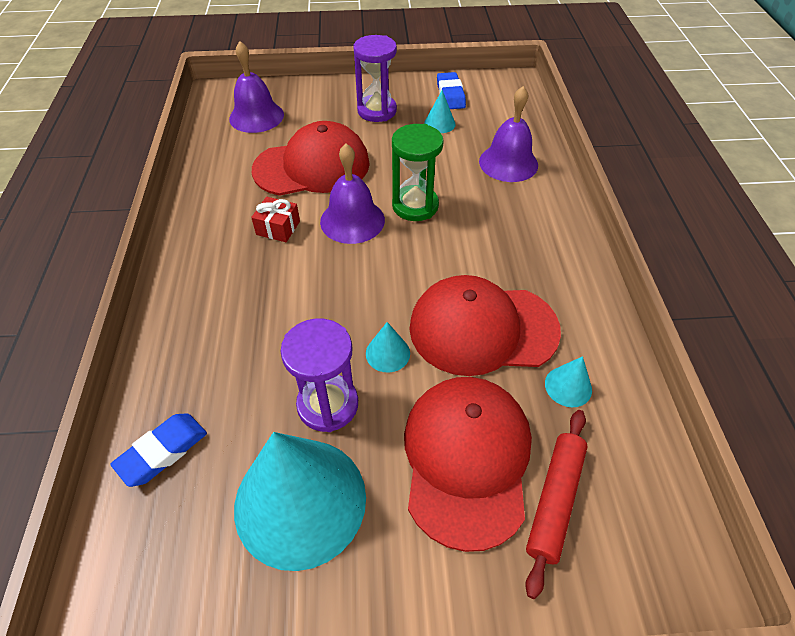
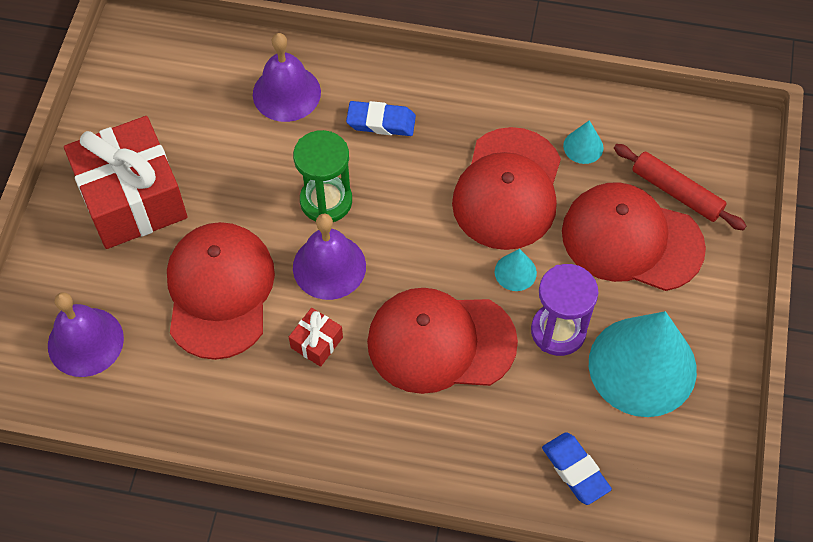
camera: 75 degrees left, 10 degrees up
purple hourglass [353,35,397,122] -> red gift [64,116,187,249]
turquoise cone [424,90,456,133] -> none
blue eraser [437,72,466,109] -> blue eraser moved to [346,101,416,136]
none -> red cap [367,288,518,394]

